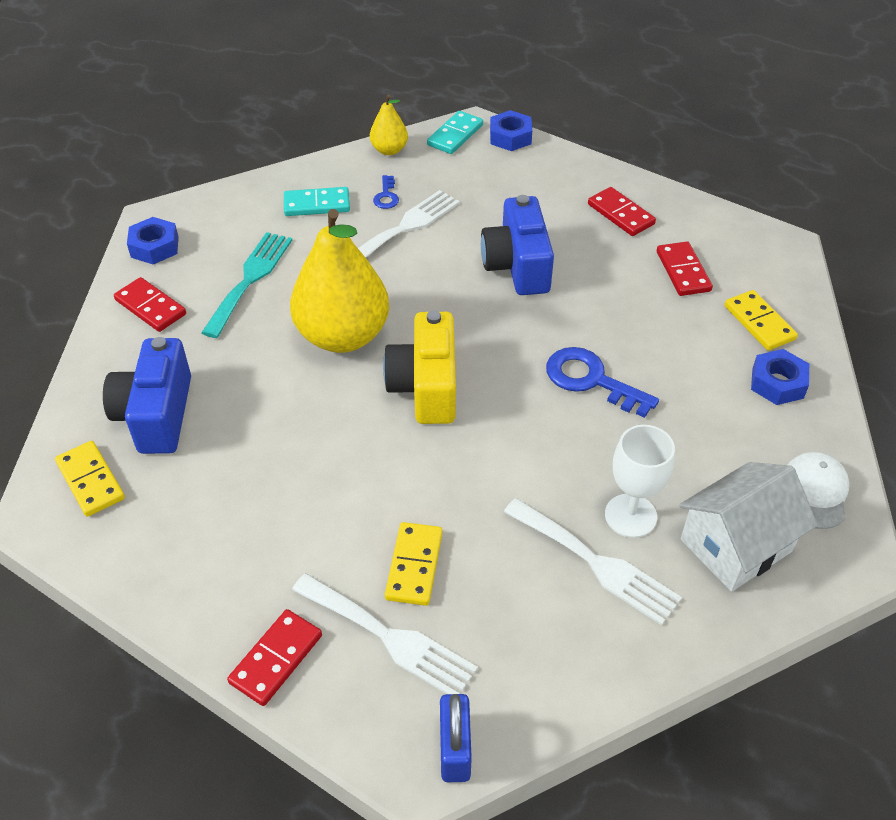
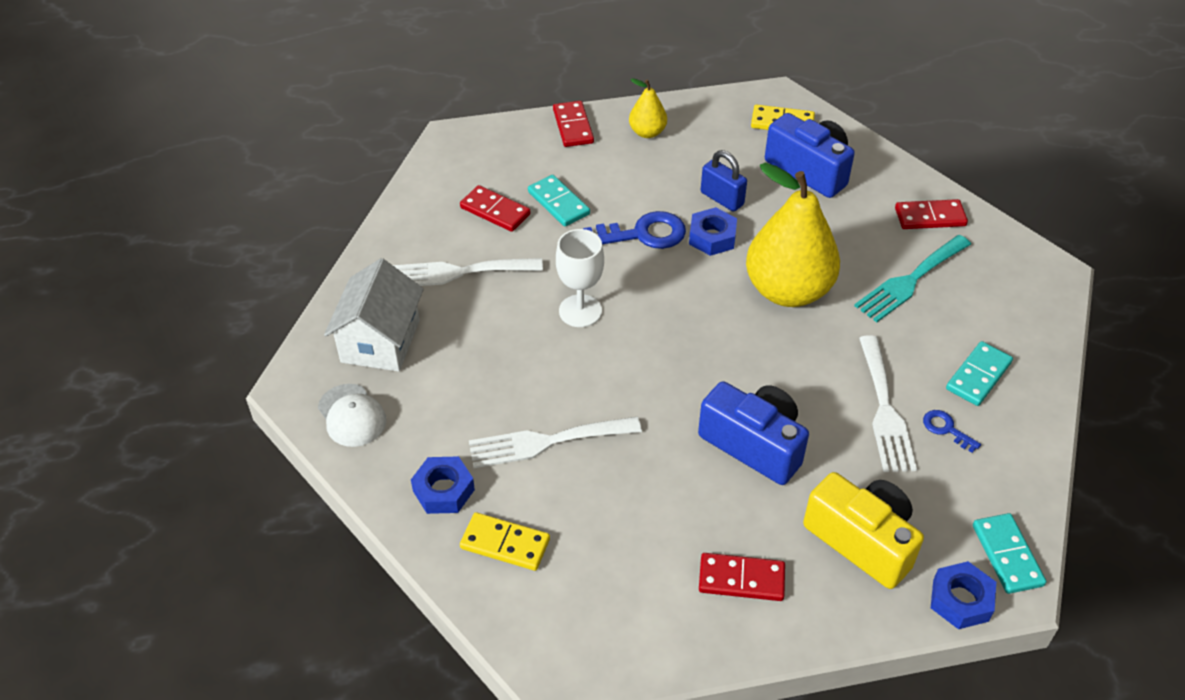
camera: 135 degrees right, 0 degrees up
blue nut [127,217,179,265] -> blue nut moved to [689,207,737,256]
turquoise fork [201,232,292,338] -> turquoise fork turned 75 degrees clockwise [854,235,971,322]
white fork [292,573,478,694] -> white fork moved to [469,417,642,468]
yellow pear [370,94,408,155] -> yellow pear moved to [629,78,667,138]
yellow camera [383,310,456,424] -> yellow camera moved to [803,472,924,589]
yellow domino [385,522,442,606] -> turquoise domino [528,175,590,226]
blue padlock [440,694,472,782] -> blue padlock moved to [701,150,747,212]
blue key [546,347,659,418] -> blue key moved to [583,211,686,249]
white goblet [605,425,675,538] -> white goblet moved to [556,229,604,327]
red domino [657,242,713,296] -> red domino moved to [460,185,530,232]

